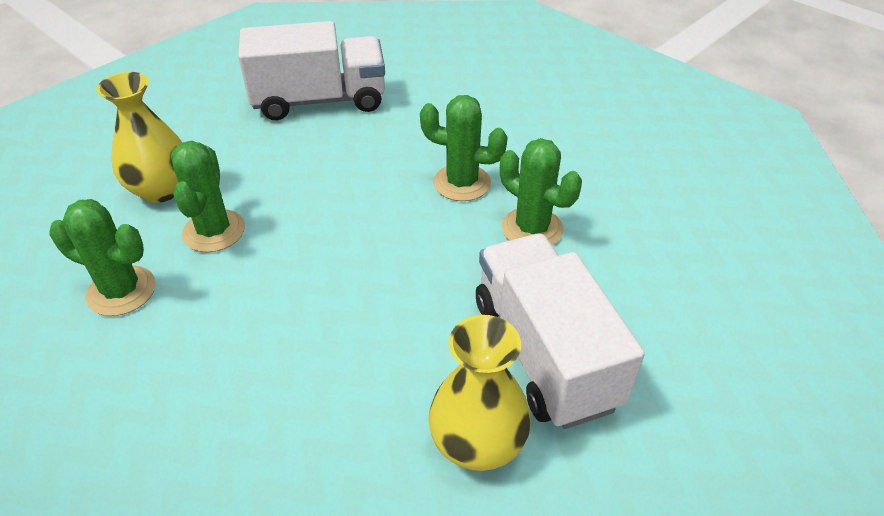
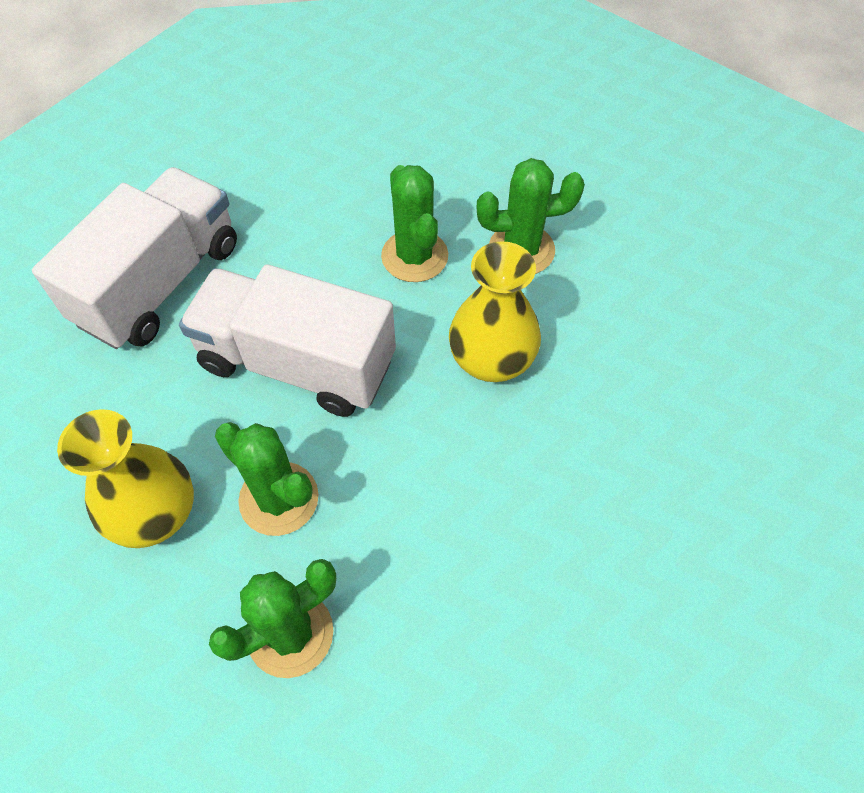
camera: 50 degrees left, 15 degrees up
green cactus [420,95,508,201] -> green cactus turned 75 degrees counterclockwise [381,165,448,282]
yellow vase [428,315,531,471] -> yellow vase moved to [449,241,541,382]
white truck [476,234,645,429] -> white truck moved to [179,264,396,417]

